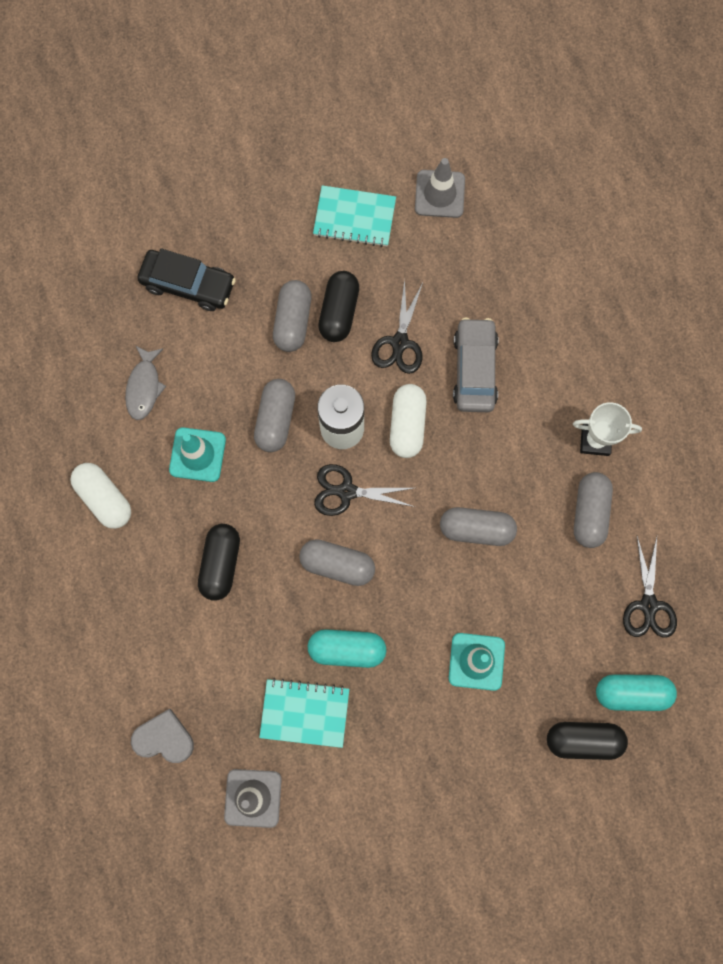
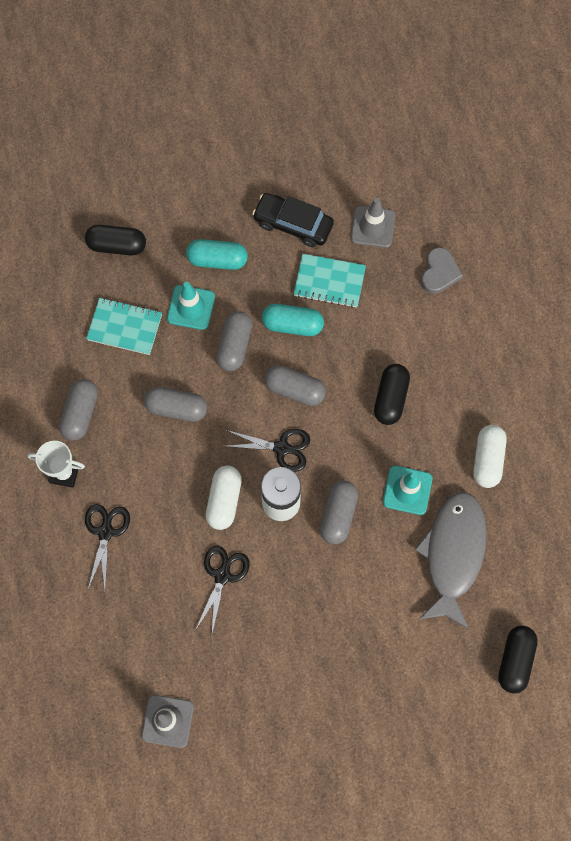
camera: 175 degrees left, 5 degrees down
white capsule [70,463,131,529] -> white capsule turned 45 degrees clockwise [473,425,507,488]
grey fish [125,345,166,420] -> grey fish [414,492,487,630], size x1.98
grey heart [131,709,194,763] -> grey heart turned 90 degrees counterclockwise [421,247,463,294]
black car [137,248,236,311] -> black car moved to [252,193,334,247]
grey capsule [273,280,311,352] -> grey capsule moved to [216,311,252,371]
turquoise notebook [313,185,396,247] -> turquoise notebook moved to [86,298,162,355]
black capsule [318,271,359,342] -> black capsule moved to [498,625,538,694]
grey car [453,318,499,412] -> none
turquoise capsule [596,674,677,711] -> turquoise capsule moved to [186,239,248,270]
black scissors [623,536,677,638] -> black scissors moved to [85,504,130,589]

